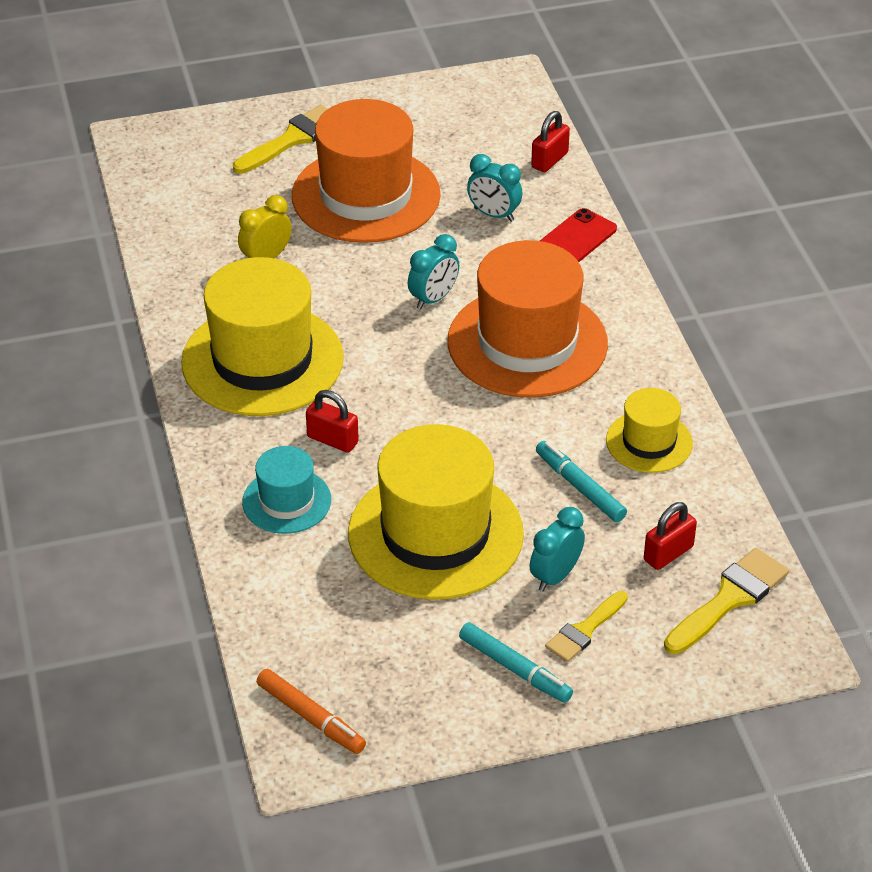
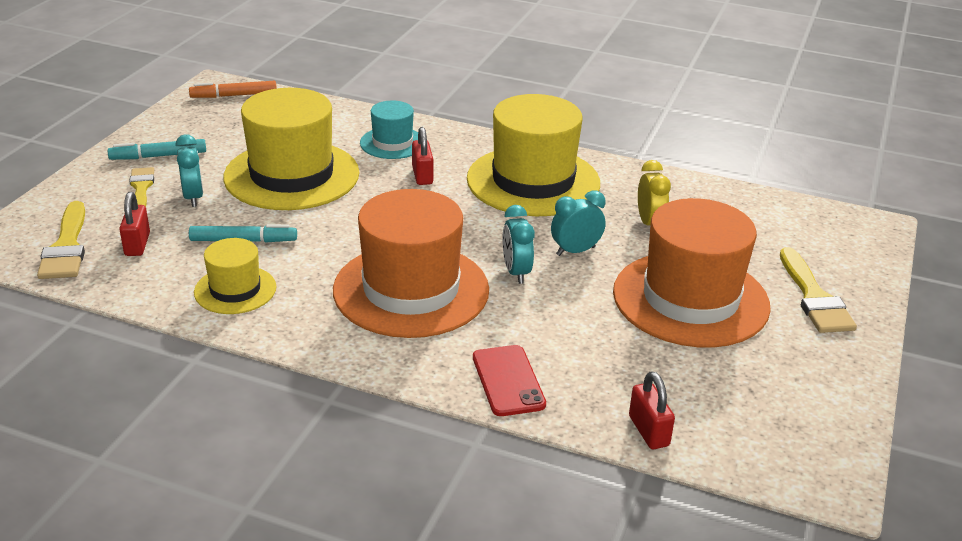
camera: 125 degrees right, 10 degrees down
red padlock [306,390,359,453] -> red padlock turned 75 degrees counterclockwise [412,127,434,185]
turquoise clock [467,154,523,222] -> turquoise clock moved to [551,191,606,256]

